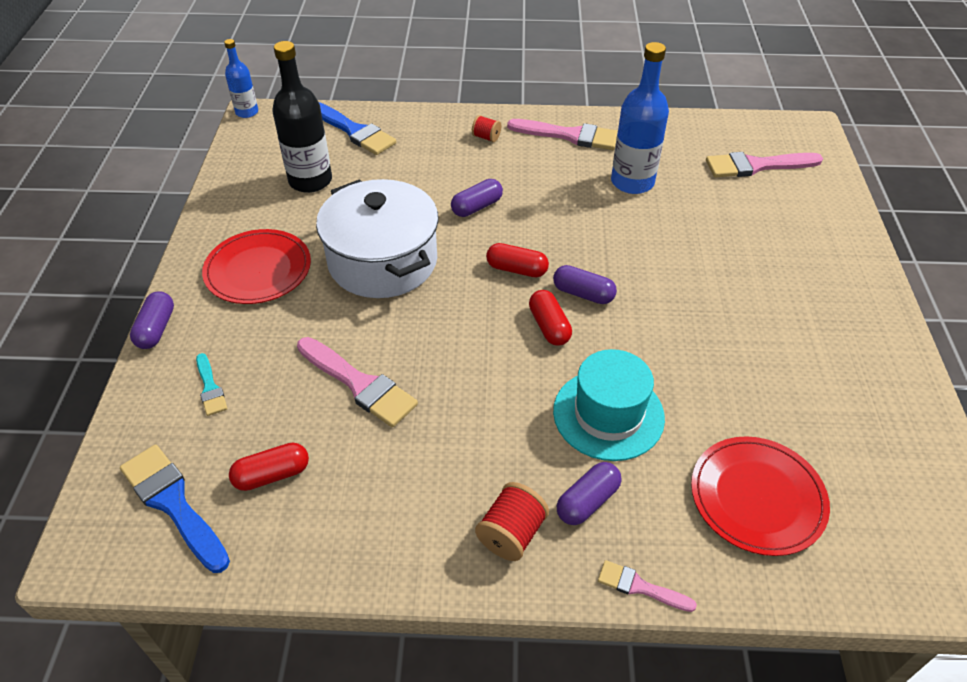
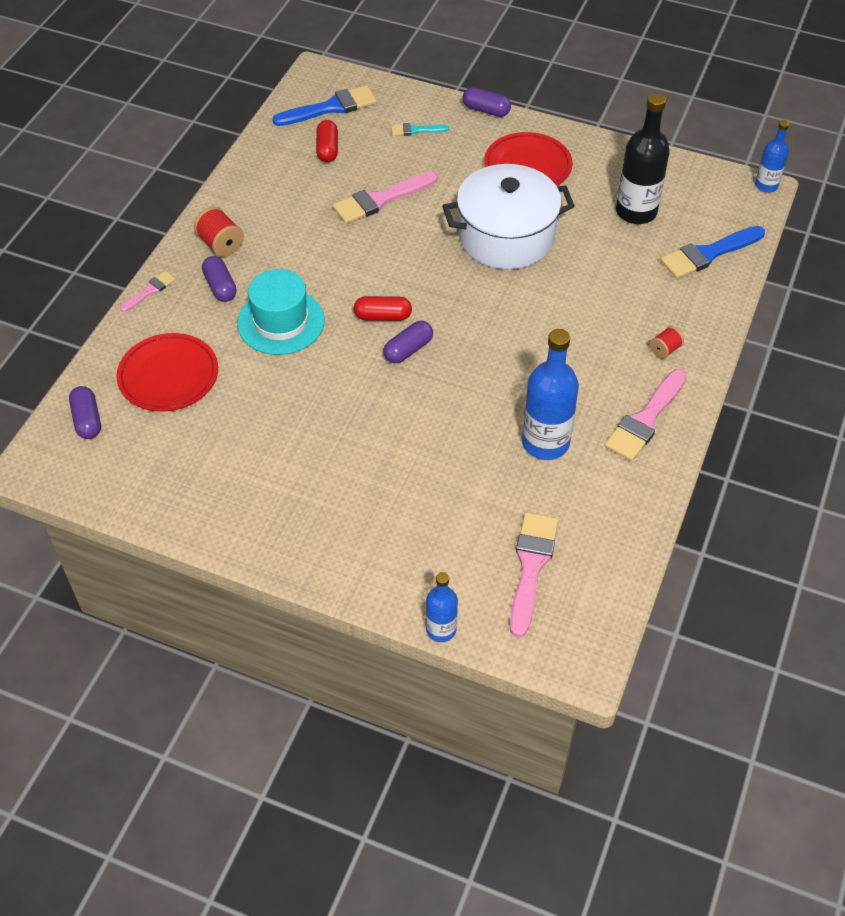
camera: 110 degrees right, 5 degrees up
purple capsule [451,179,503,217] -> purple capsule moved to [69,386,101,439]
red capsule [486,243,549,277] -> none
none -> blue bottle [426,572,458,642]

